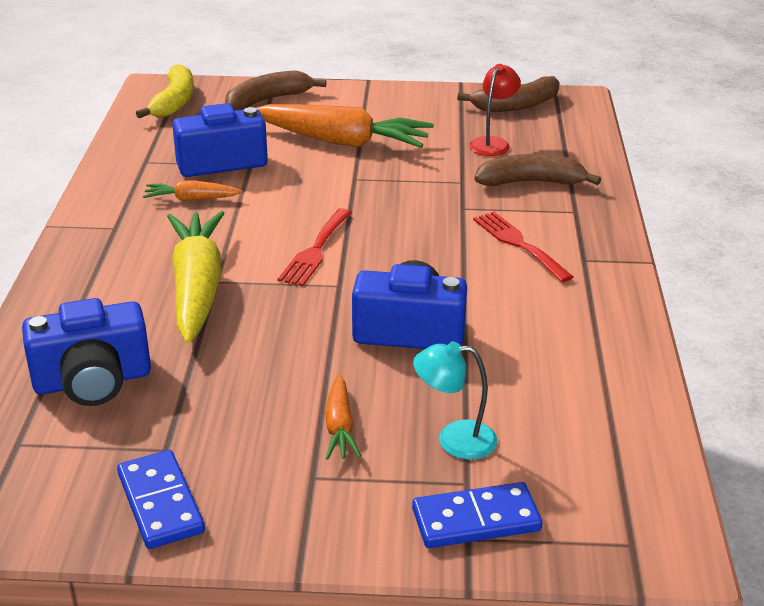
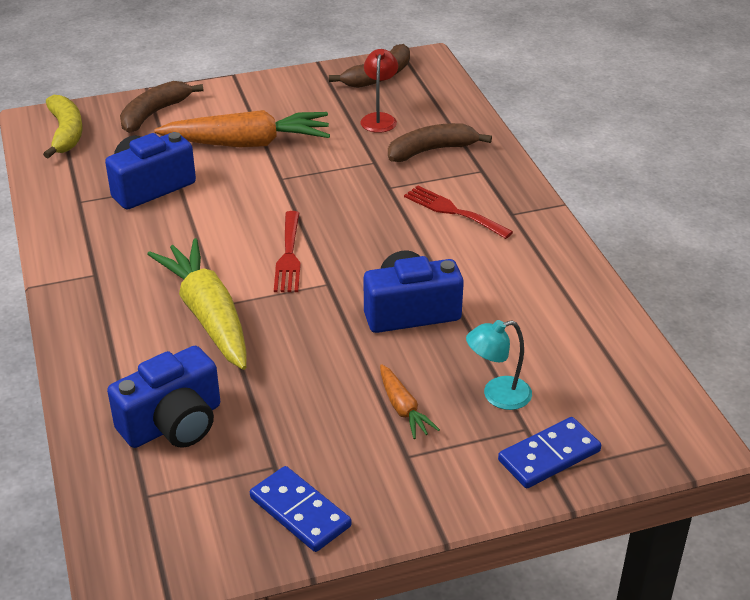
camera: 20 degrees left, 5 degrees up
orange carrot [143,180,242,201] -> none

